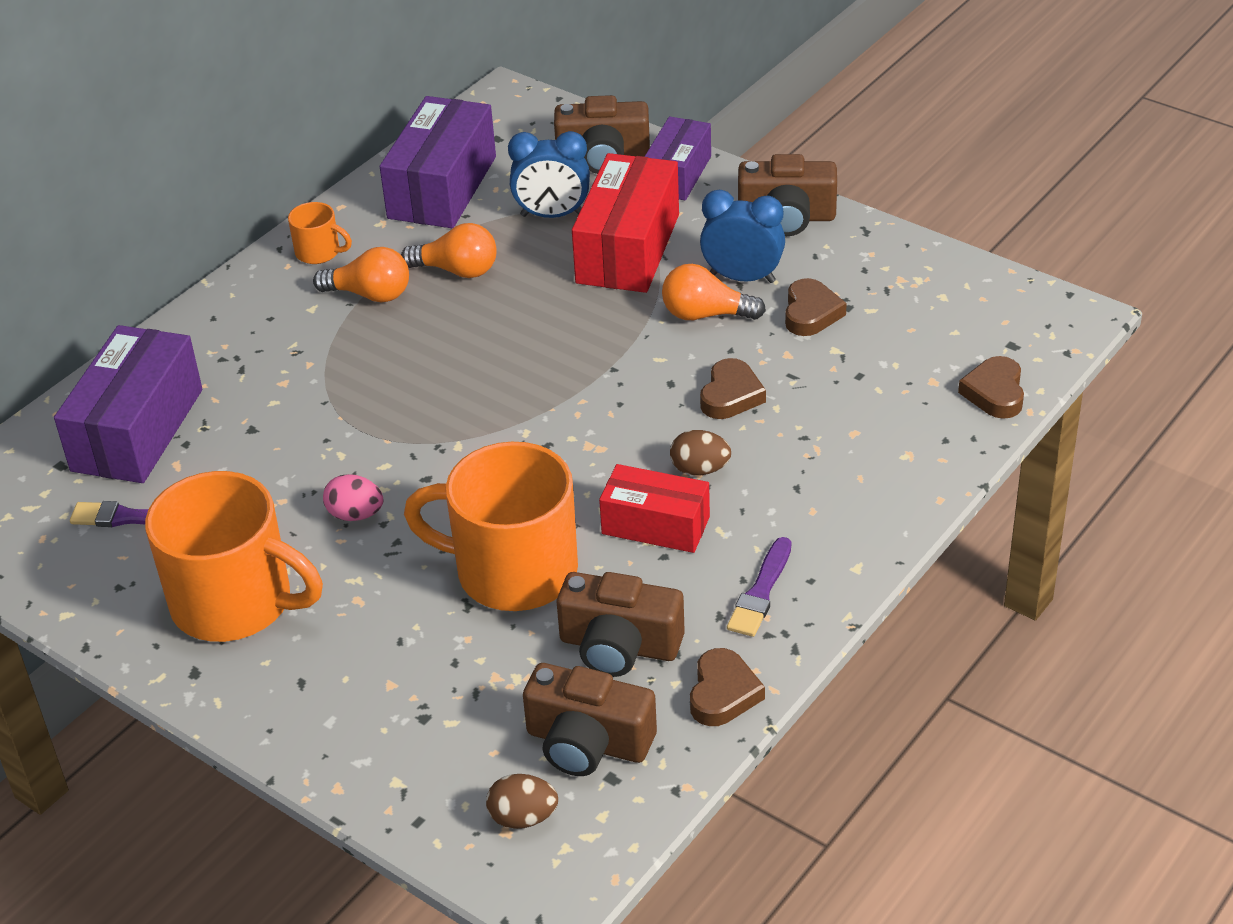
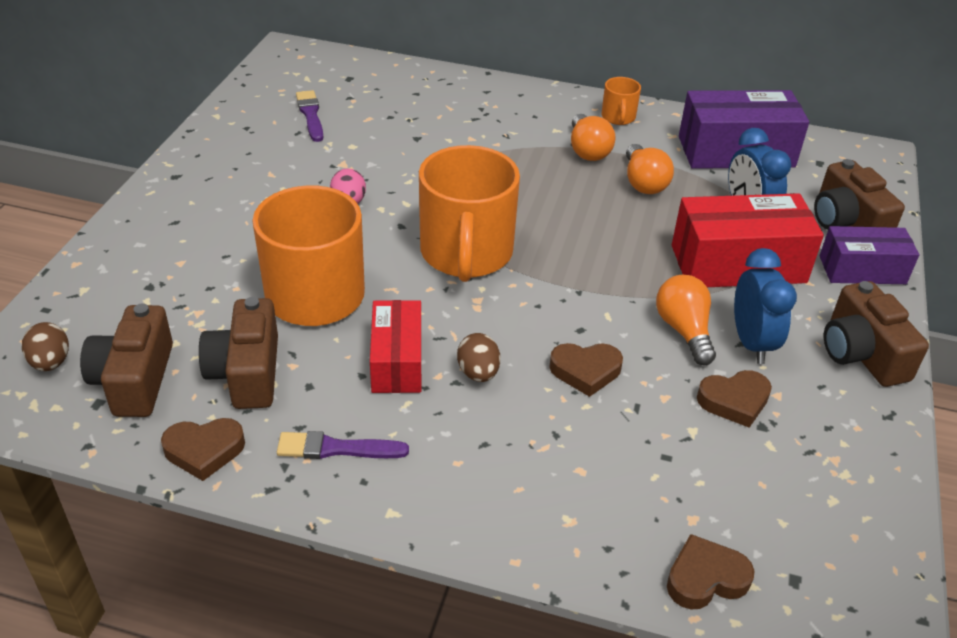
camera: 65 degrees right, 0 degrees up
purple box [54,325,202,483] -> none
orange mug [145,471,323,642] -> orange mug moved to [419,145,520,282]

